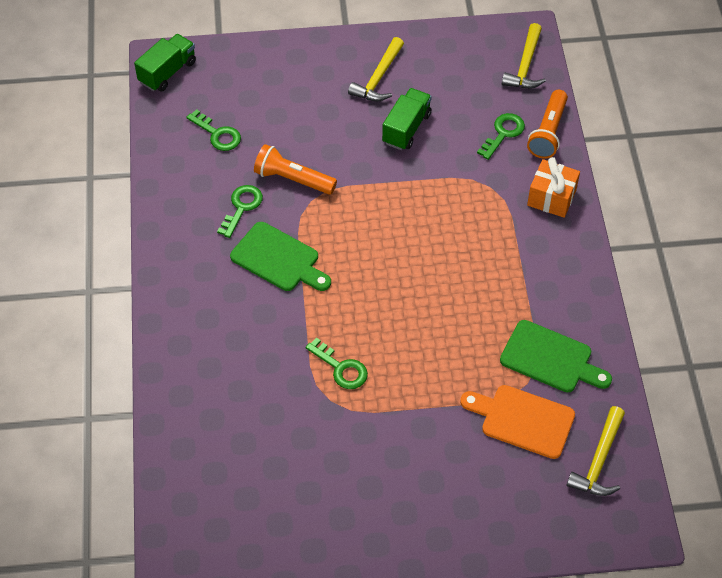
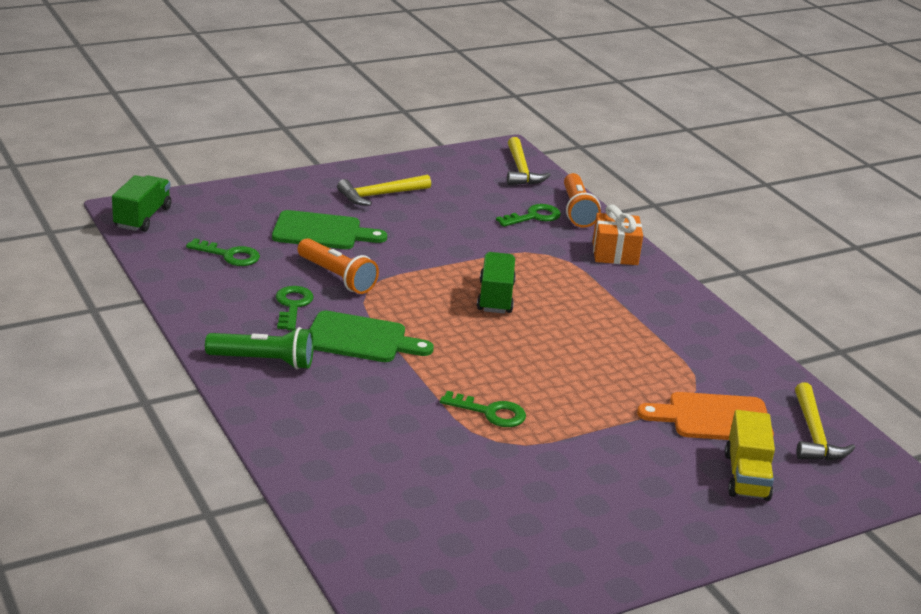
camera: 25 degrees left, 25 degrees down
orange flashlight [254,144,337,195] -> orange flashlight turned 135 degrees counterclockwise [297,238,379,294]
yellow hammer [348,37,404,101] -> yellow hammer turned 60 degrees clockwise [337,175,431,206]
green truck [382,88,432,150] -> green truck moved to [477,252,516,314]
green key [477,113,525,160] -> green key turned 45 degrees clockwise [496,204,561,227]
green cutting board [500,320,612,393] -> green cutting board moved to [272,210,387,249]
none -> green flashlight [205,327,314,370]
none -> yellow truck [725,410,775,501]

